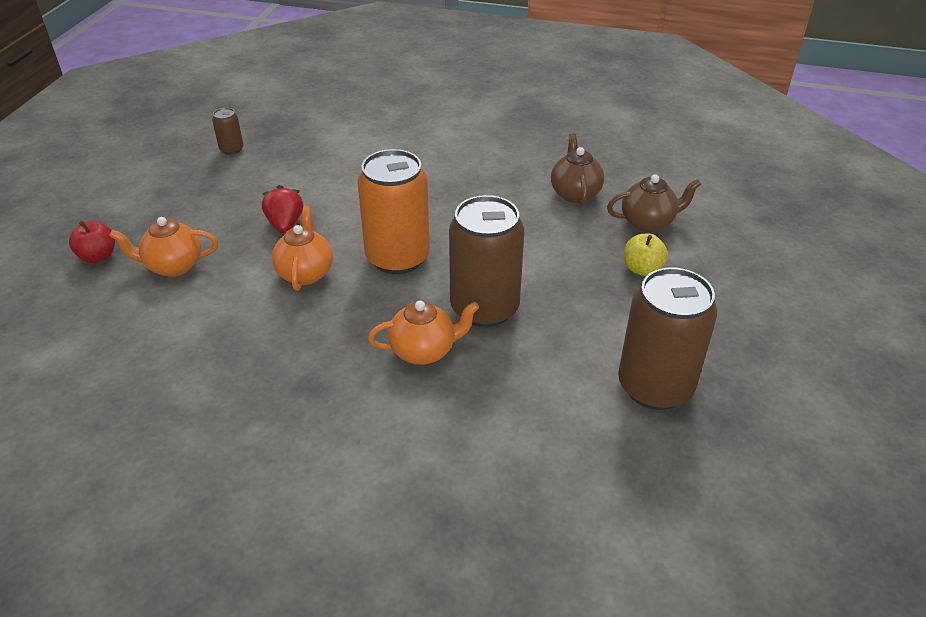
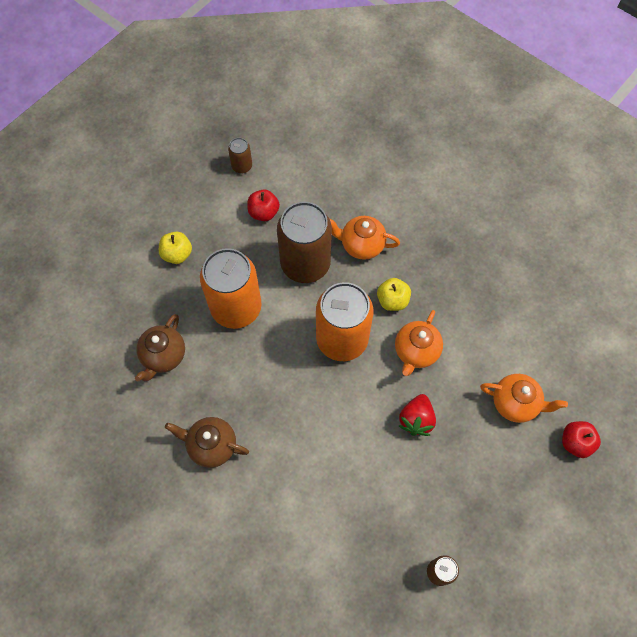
camera: 155 degrees left, 25 degrees up
brown teapot [607,174,701,232] -> brown teapot moved to [165,417,249,468]
brown can [618,268,717,410] -> brown can [228,138,252,173], size x0.44
none -> orange can [200,248,261,329]
none -> red apple [247,190,280,221]
none -> yellow apple [377,278,411,311]

